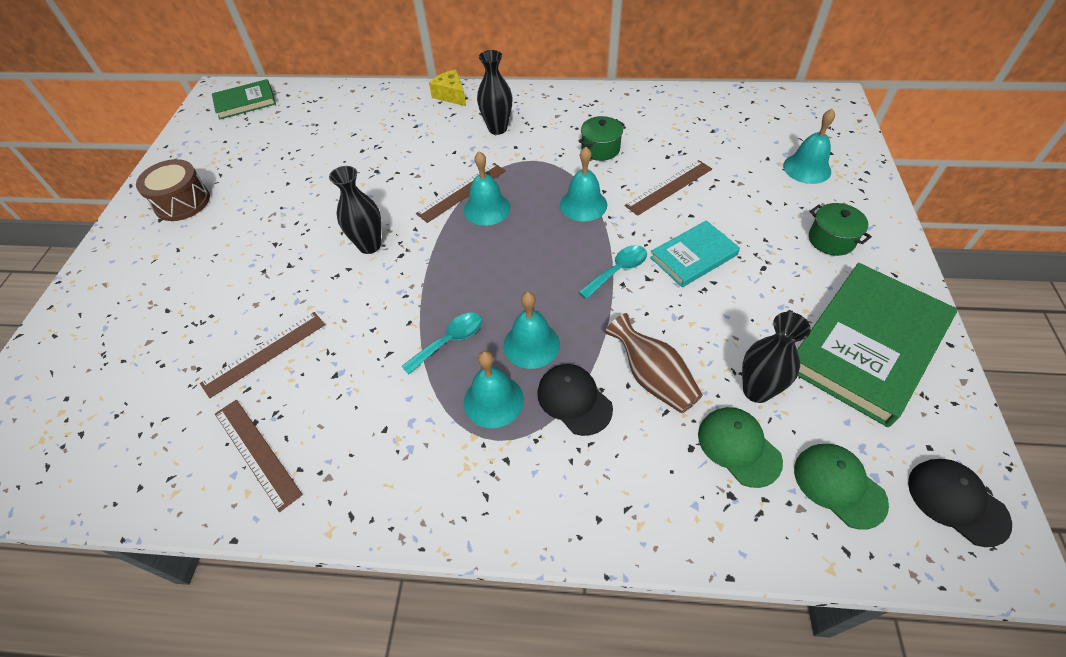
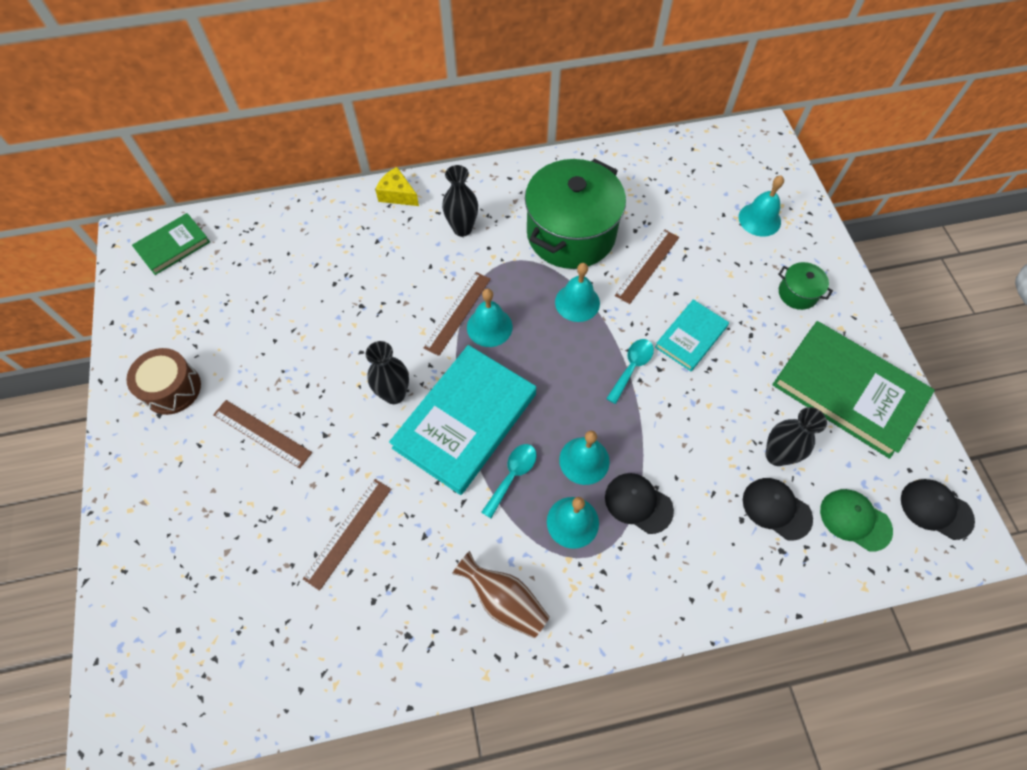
camera: 20 degrees left, 10 degrees up
brown ruler [215,400,303,512] -> brown ruler moved to [213,400,312,468]
green pot [579,116,625,161] -> green pot [525,159,626,269], size x2.36
brown vase [605,313,703,413] -> brown vase moved to [452,551,550,639]
green cap [698,407,783,488] -> black cap [743,478,813,541]
green book [797,263,957,427] -> green book turned 75 degrees counterclockwise [772,321,935,459]
none -> turquoise book [389,345,536,495]

